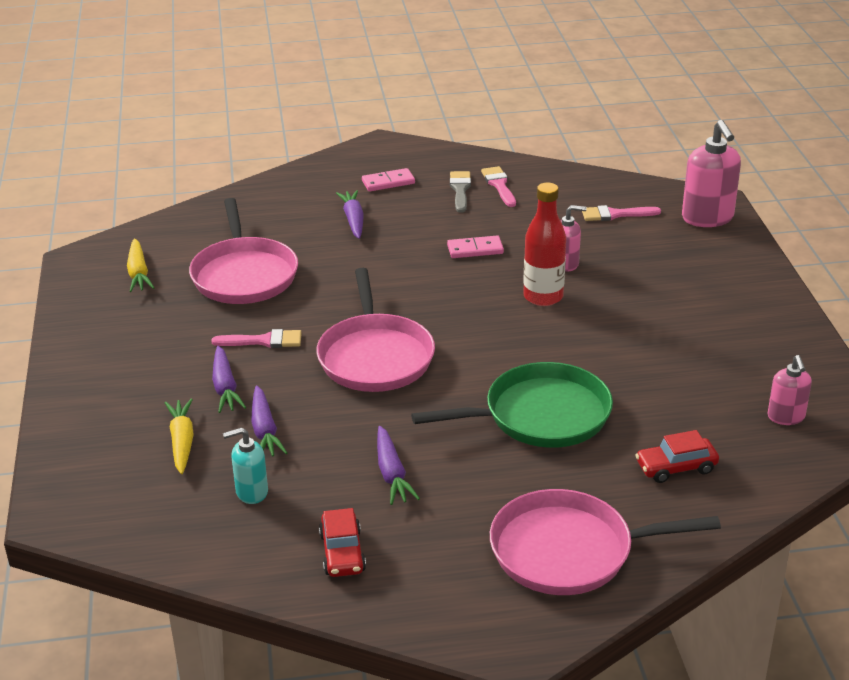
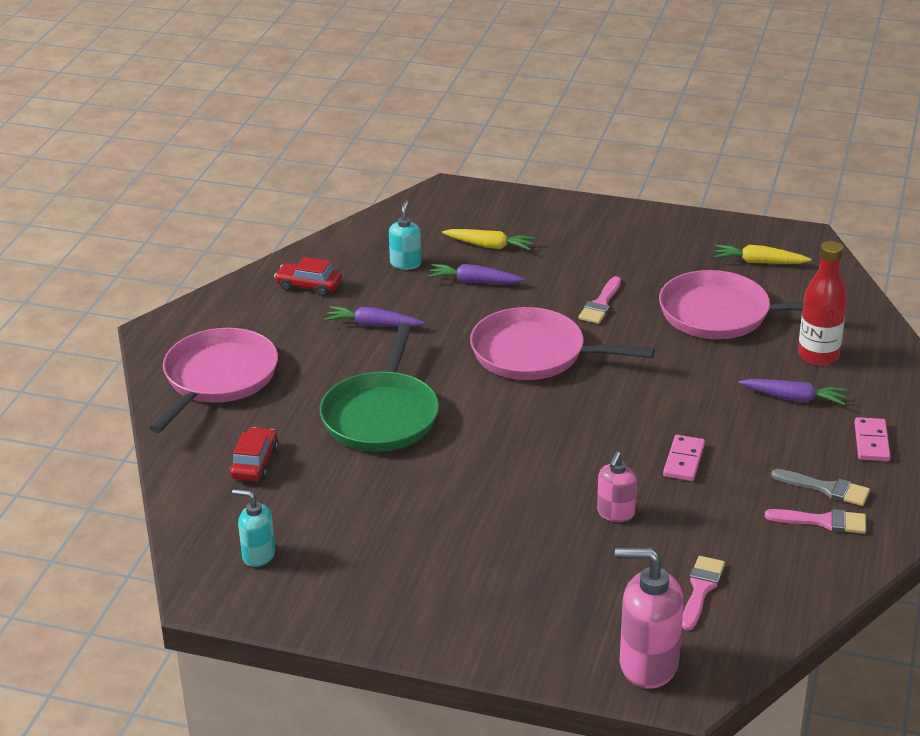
camera: 115 degrees right, 0 degrees up
purple carrot [212,346,246,413] -> none
red bottle [523,182,566,306] -> red bottle moved to [798,241,847,365]
pink soap dispenser [768,355,812,425] -> turquoise soap dispenser [232,489,275,567]

